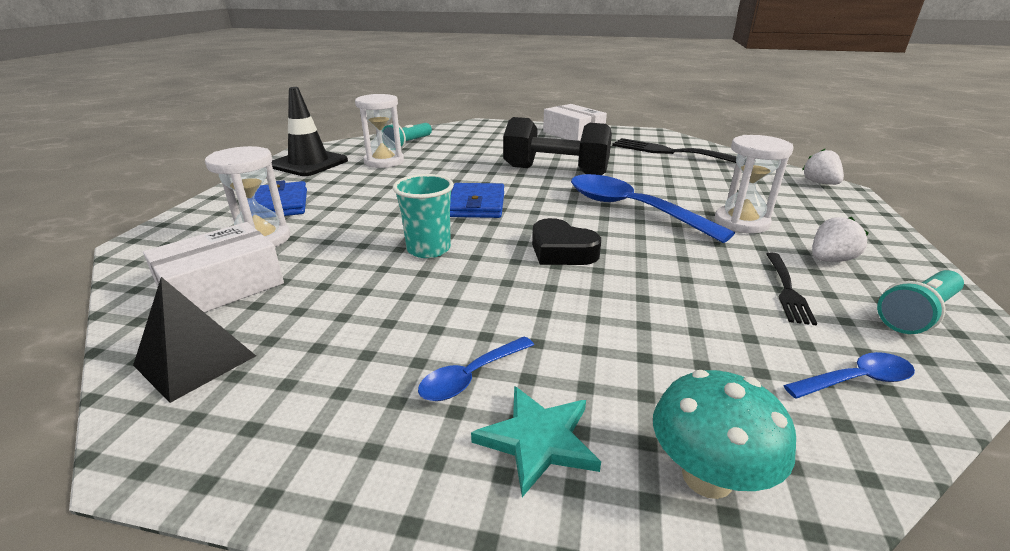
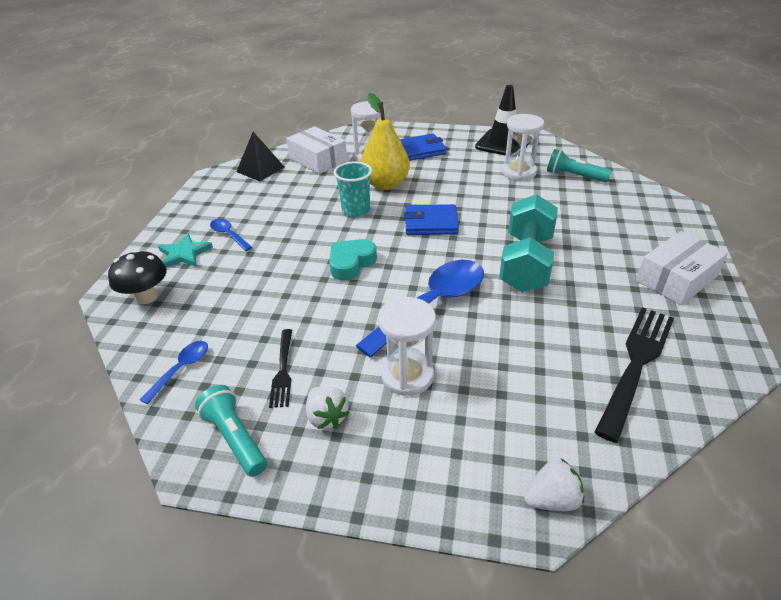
camera: 90 degrees right, 10 degrees up
black dumbbell [503,117,612,175] -> turquoise dumbbell [499,194,558,292]
black heart [532,218,601,265] -> turquoise heart [329,239,377,280]
turquoise mushroom [653,370,796,499] -> black mushroom [108,250,167,304]
black fork [766,252,817,326] -> black fork turned 105 degrees counterclockwise [269,329,292,408]
blue spoon [783,352,915,399] -> blue spoon turned 135 degrees counterclockwise [140,341,208,404]
none -> yellow pear [361,93,410,190]

